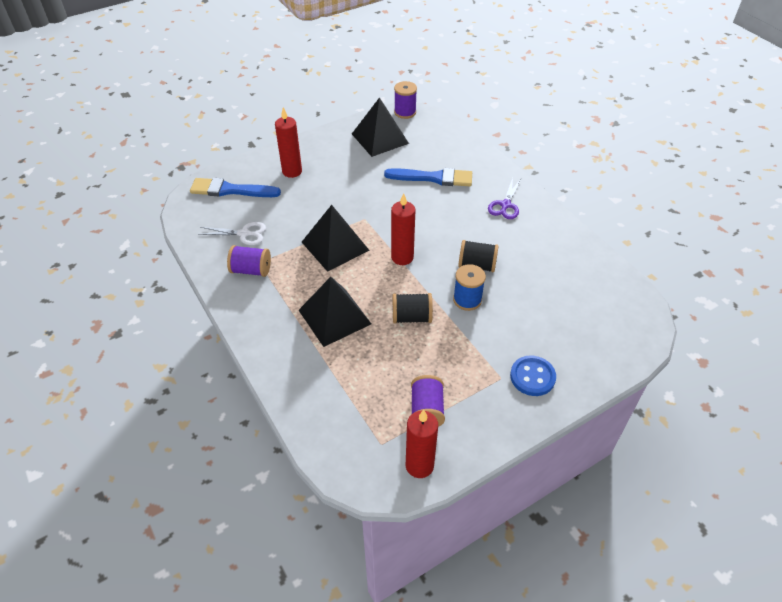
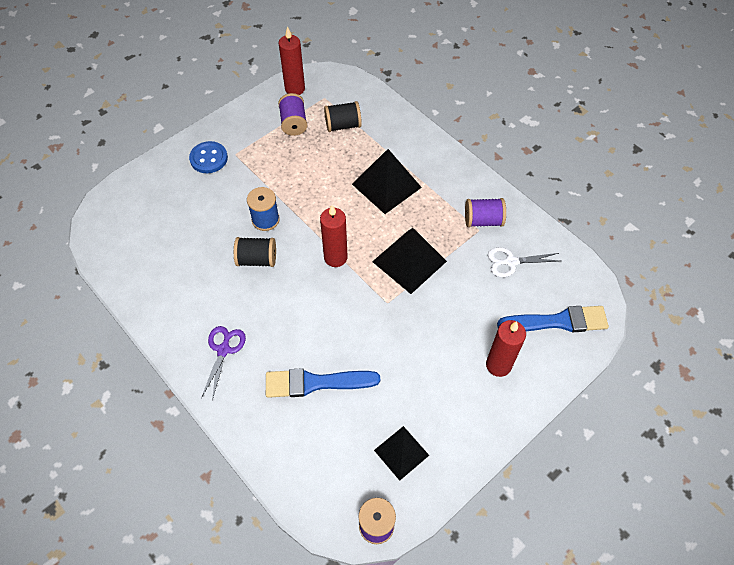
camera: 170 degrees right, 10 degrees up
black pyramid [352,97,409,157] -> black pyramid [374,426,429,481], size x0.64
black spool [393,293,433,324] -> black spool moved to [324,101,362,132]

